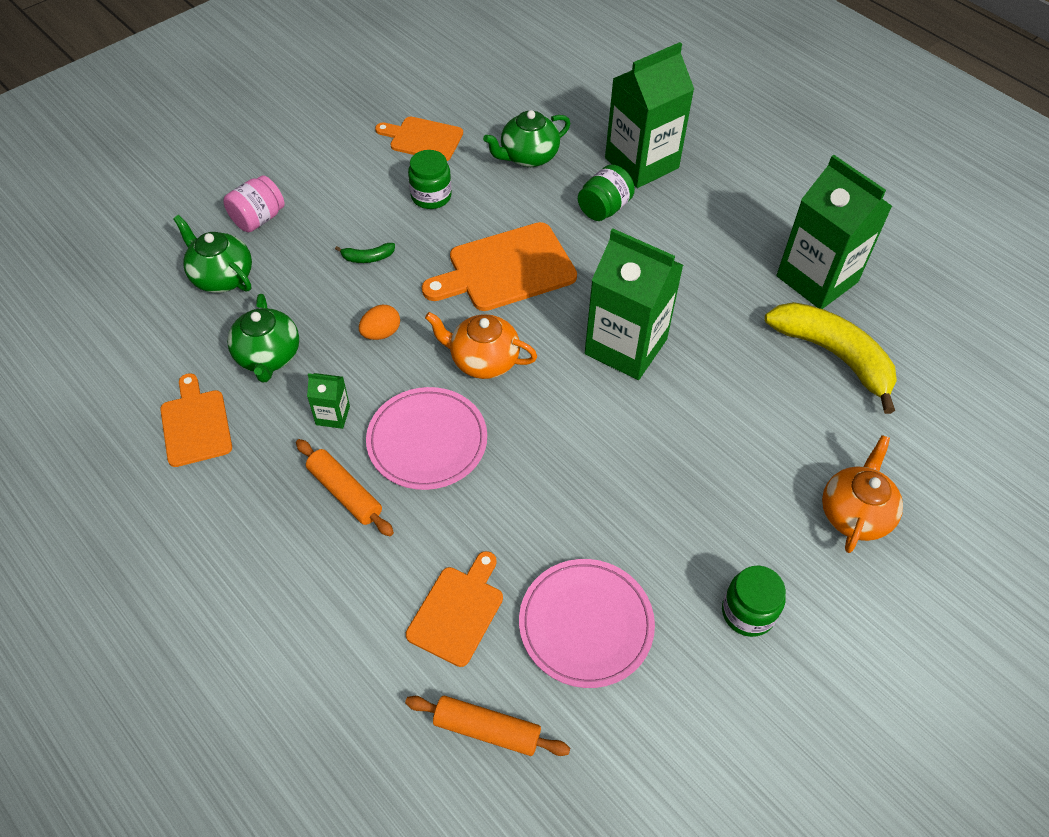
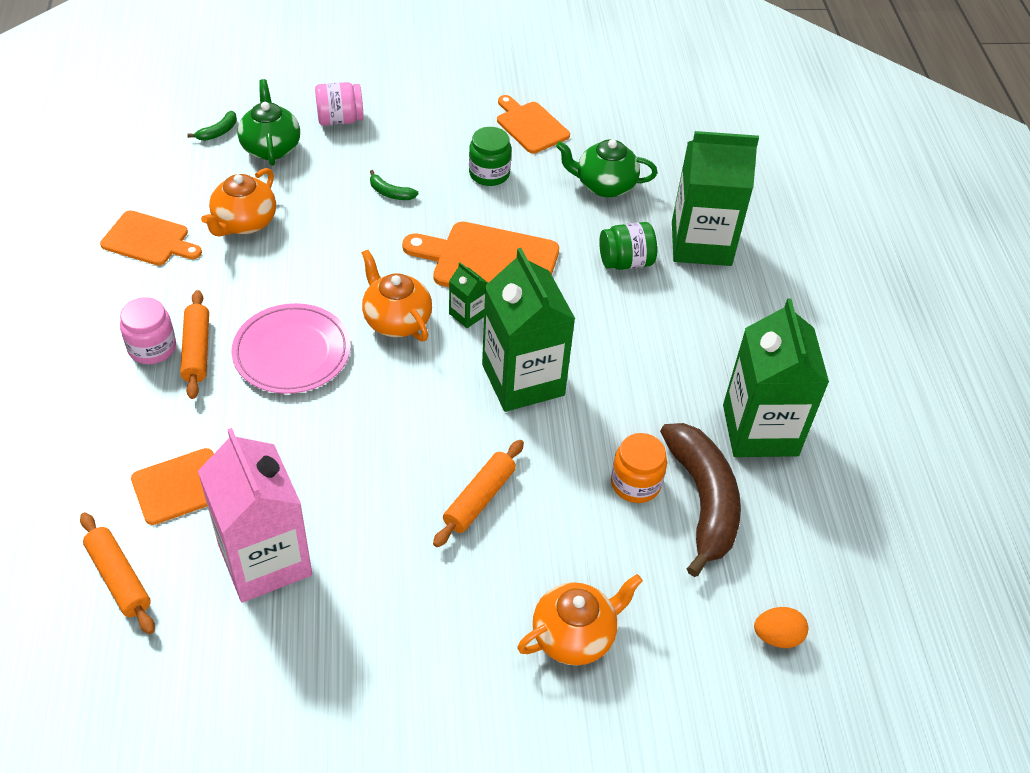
camera: 35 degrees right, 5 degrees down
orange cutting board [160,373,232,467] -> orange cutting board turned 90 degrees clockwise [100,210,202,266]
green teapot [227,294,299,383] -> orange teapot [201,168,276,237]
green carton [307,373,350,429] -> green carton moved to [449,262,488,328]
orange egg [359,305,400,340] -> orange egg moved to [754,607,808,648]
pink plate [519,559,655,688] -> pink carton [198,428,312,602]
green jar [722,566,786,637] -> none
yellow banana [765,302,897,414] -> brown banana [660,423,741,577]
none -> pink jar [120,297,176,364]
none -> green banana [187,111,237,141]
none -> orange rolling pin [433,440,524,547]
none -> orange jar [611,433,667,503]

